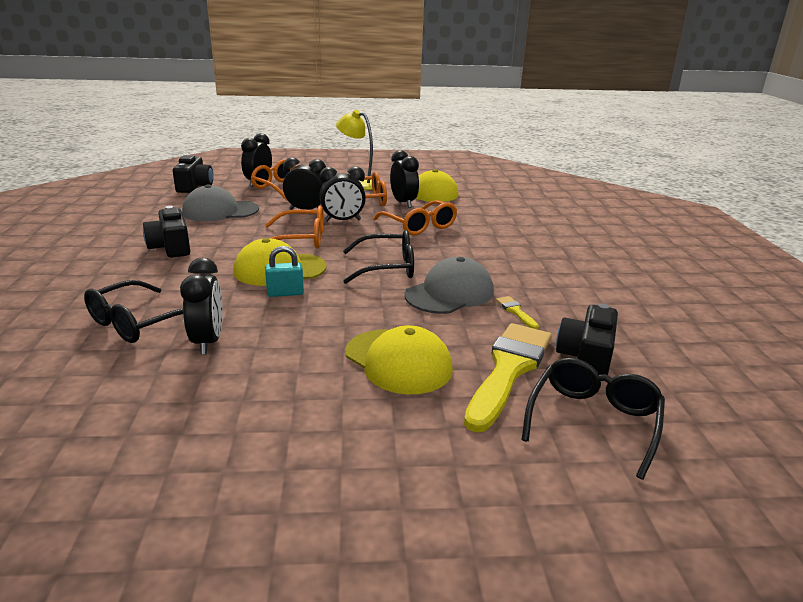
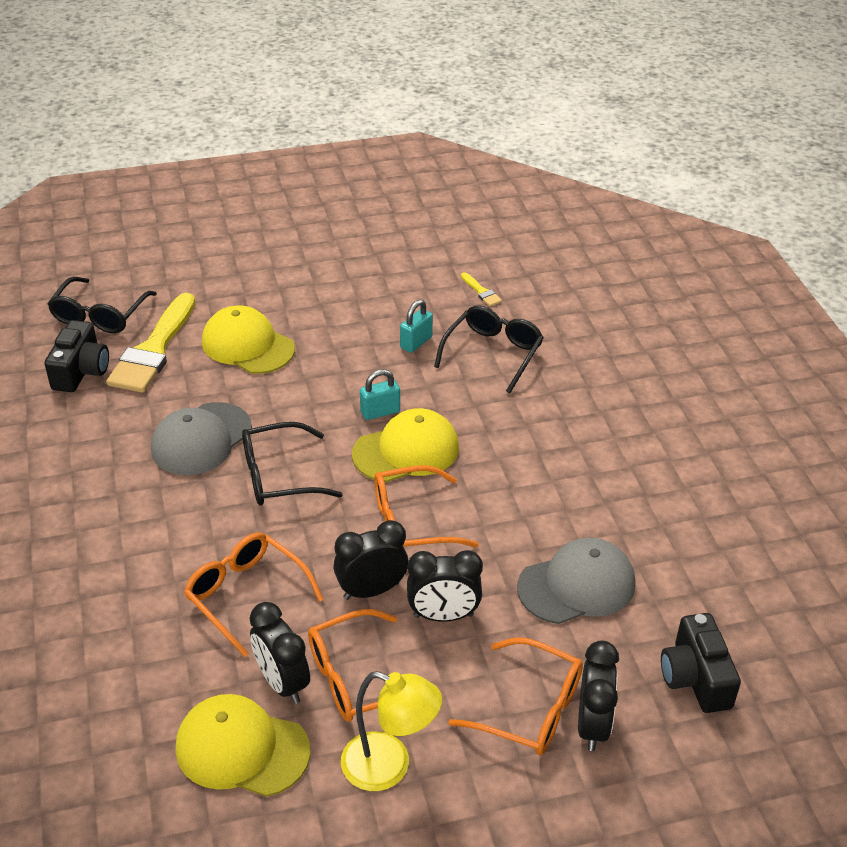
camera: 170 degrees right, 15 degrees up
black camera [143,206,190,258] -> none
black clock [180,258,223,355] -> turquoise padlock [400,299,433,353]
yellow brush [496,296,539,329] -> yellow brush moved to [461,272,502,306]

